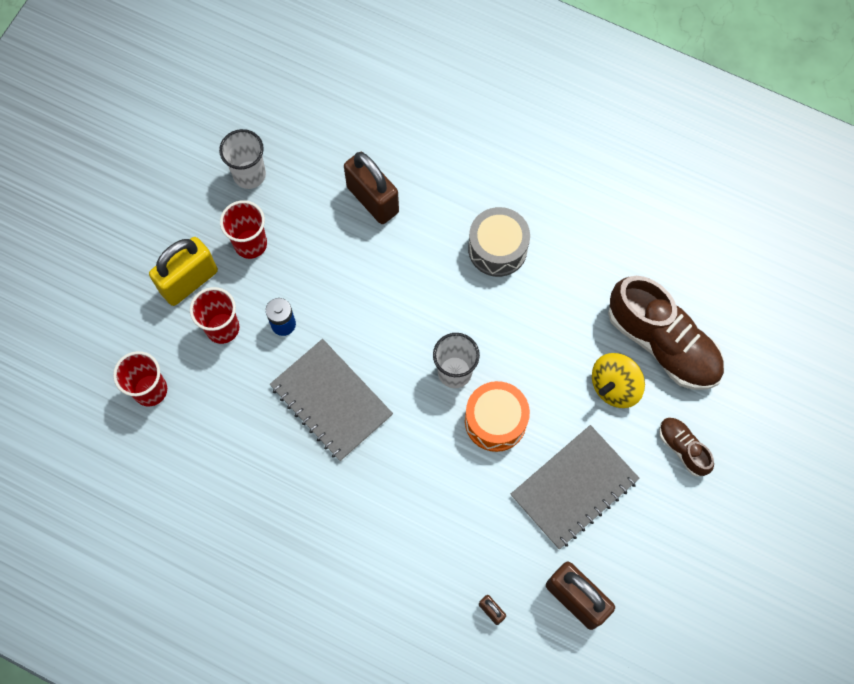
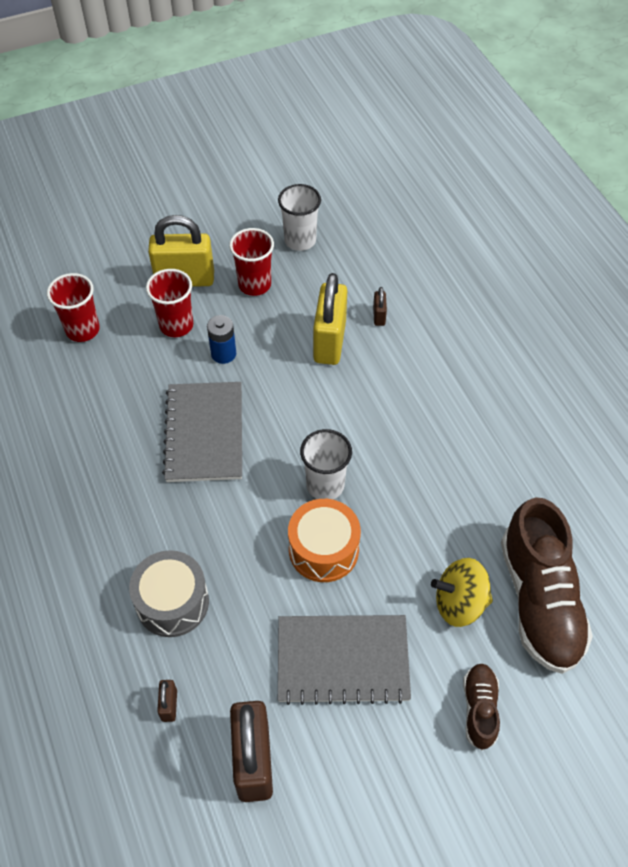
camera: 40 degrees right, 15 degrees down
brown padlock [344,152,399,224] -> brown padlock [373,287,387,326], size x0.44
grey drum [468,207,530,277] -> grey drum moved to [129,550,209,637]
none -> yellow padlock [313,273,347,365]

